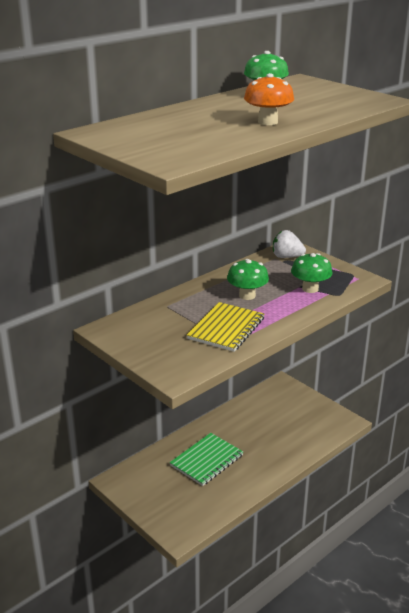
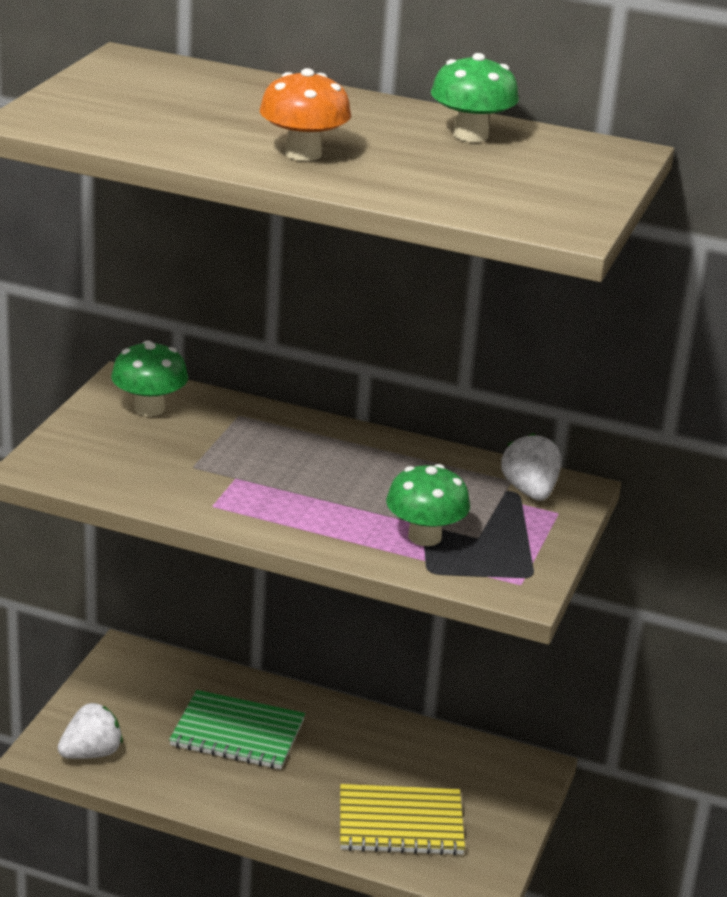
camera: 60 degrees right, 0 degrees up
yellow notebook [187,302,264,352] -> yellow notebook moved to [340,784,465,855]
green mushroom [227,259,269,300] -> green mushroom moved to [111,340,188,416]
none -> white strawberry [58,703,123,759]

